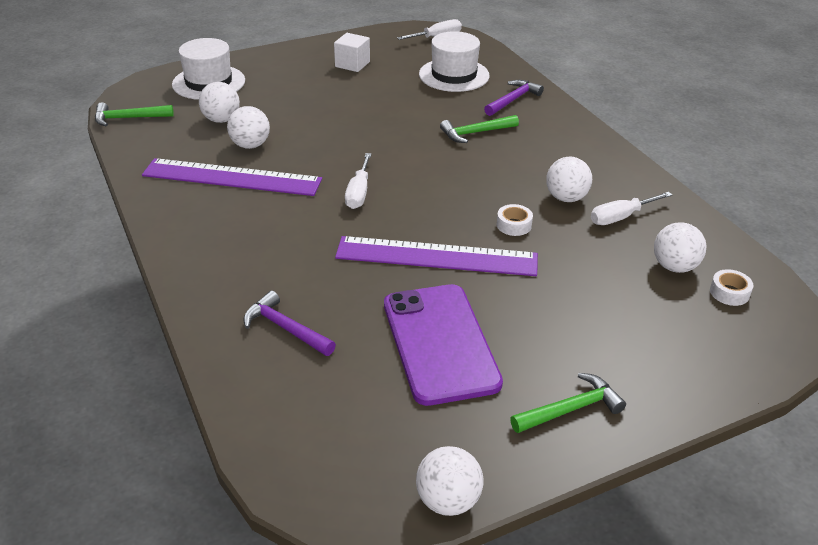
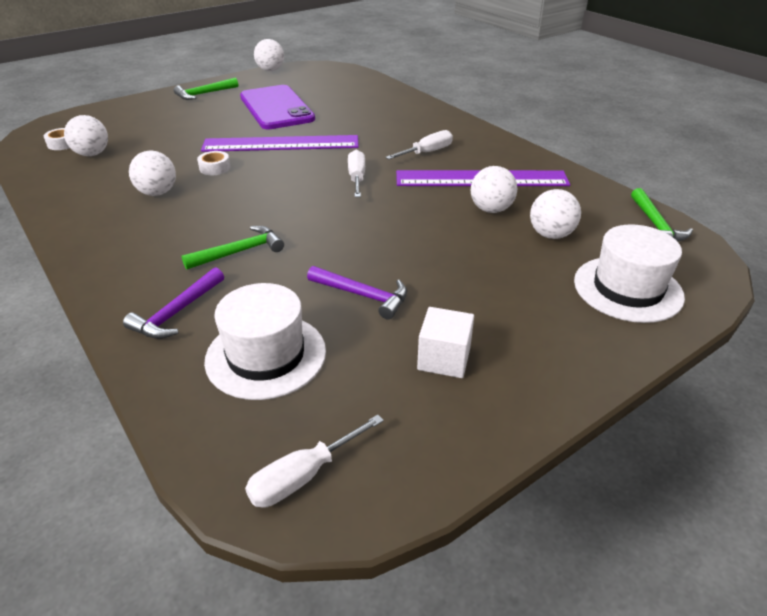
camera: 170 degrees right, 0 degrees up
green hammer [95,102,174,126] -> green hammer turned 105 degrees clockwise [631,188,693,242]
purple hammer [243,290,336,356] -> purple hammer moved to [307,266,407,320]
white screwdriver [591,192,672,225] -> white screwdriver moved to [386,130,453,159]

